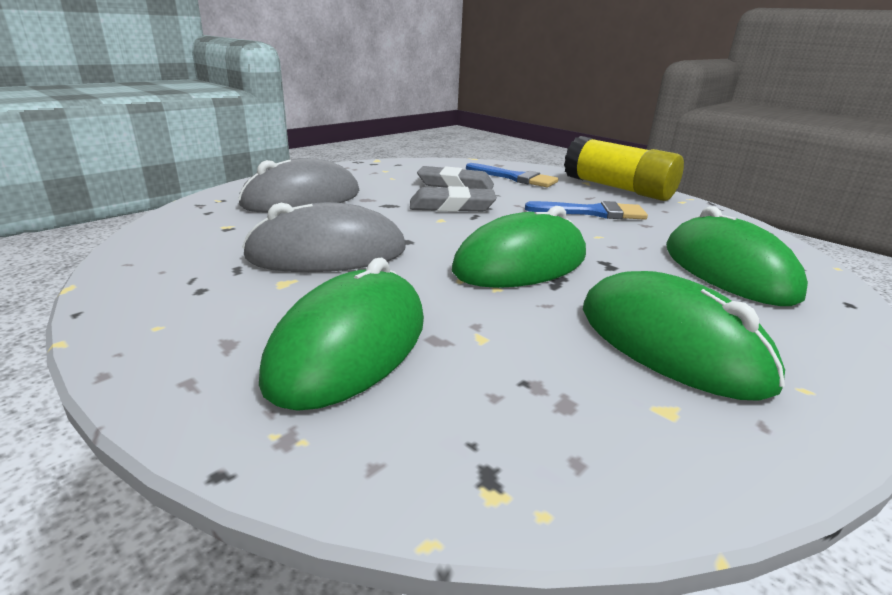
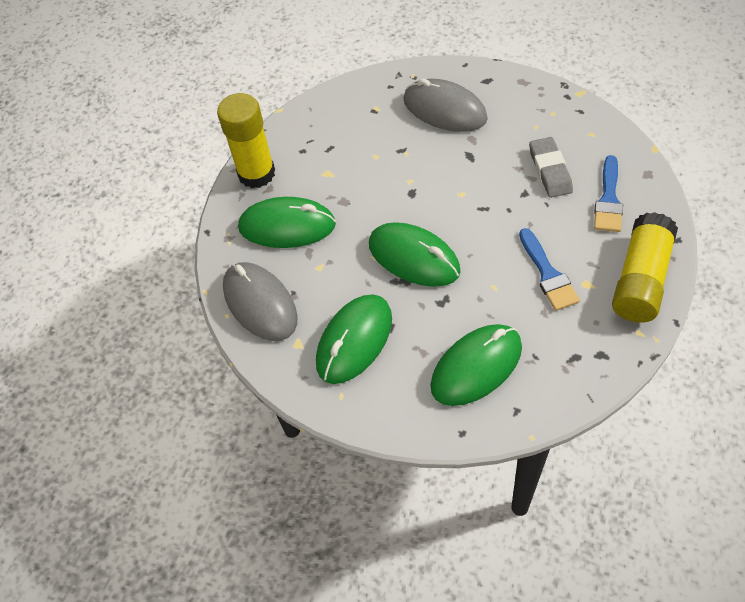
camera: 75 degrees right, 30 degrees up
grey mouse [242,202,406,272] -> grey mouse moved to [223,262,298,341]
grey eraser [410,186,497,212] -> none
none -> yellow glue stick [217,93,275,188]

